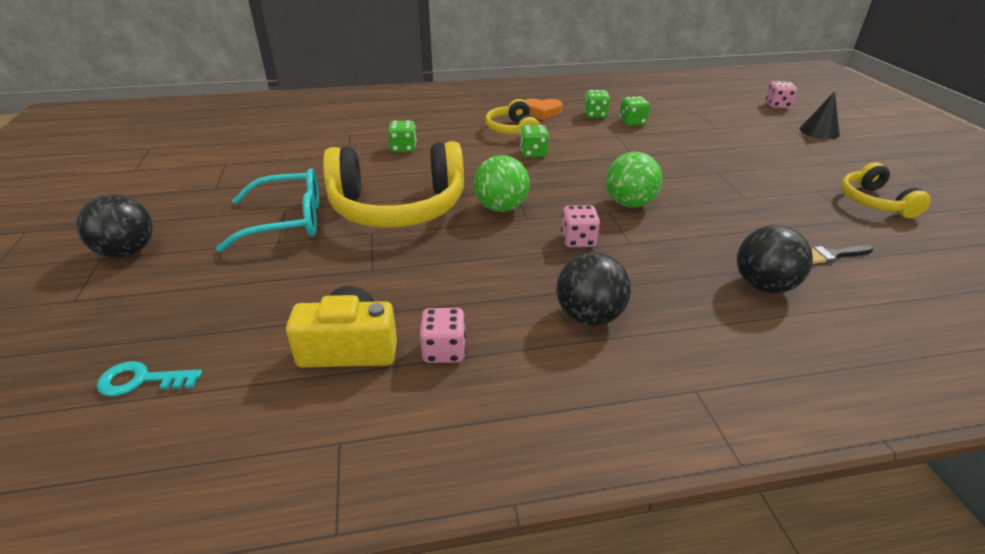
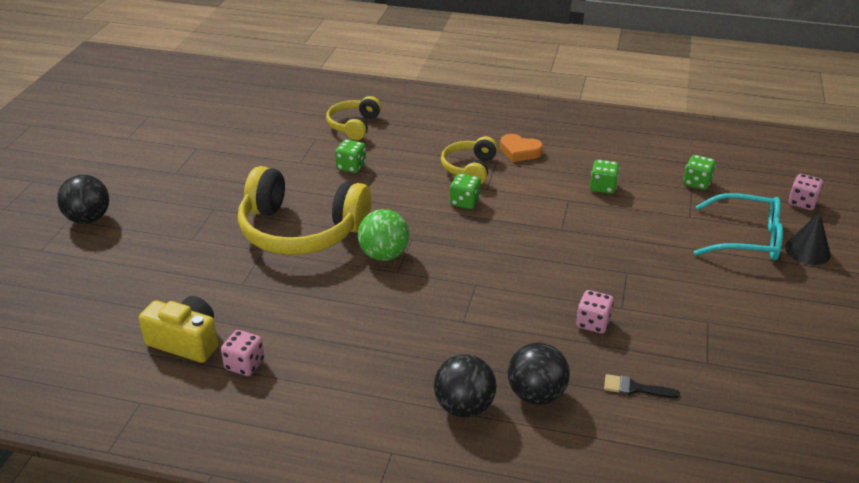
camera: 25 degrees right, 0 degrees up
turquoise key [97,361,202,396] -> none
turquoise glasses [216,168,320,252] -> turquoise glasses moved to [694,193,783,261]
black ball [556,252,631,326] -> black ball moved to [434,354,497,418]
pink dice [561,205,600,247] -> pink dice moved to [576,290,614,334]
green dice [584,90,610,118] -> green dice moved to [683,155,716,190]
green ball [606,152,662,208] -> none
yellow headphones [841,162,931,218] -> yellow headphones moved to [326,96,382,140]

